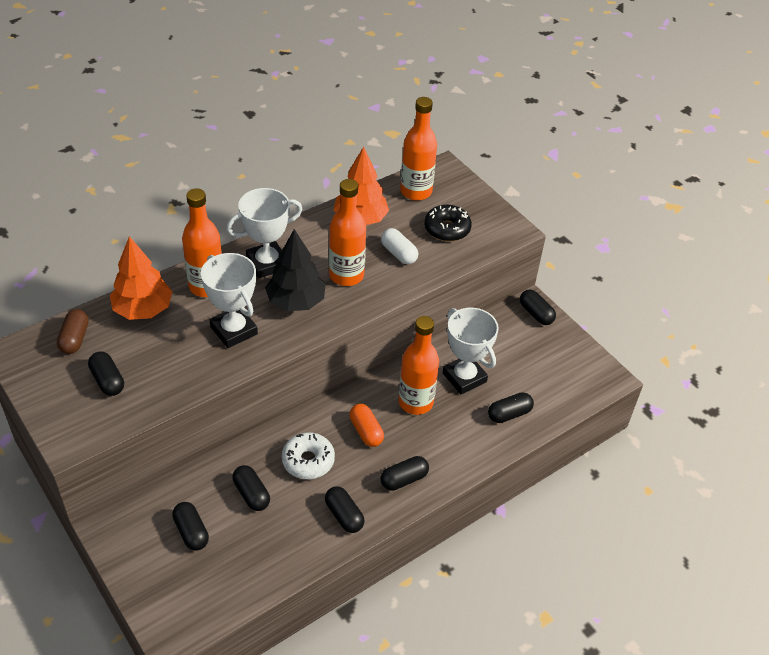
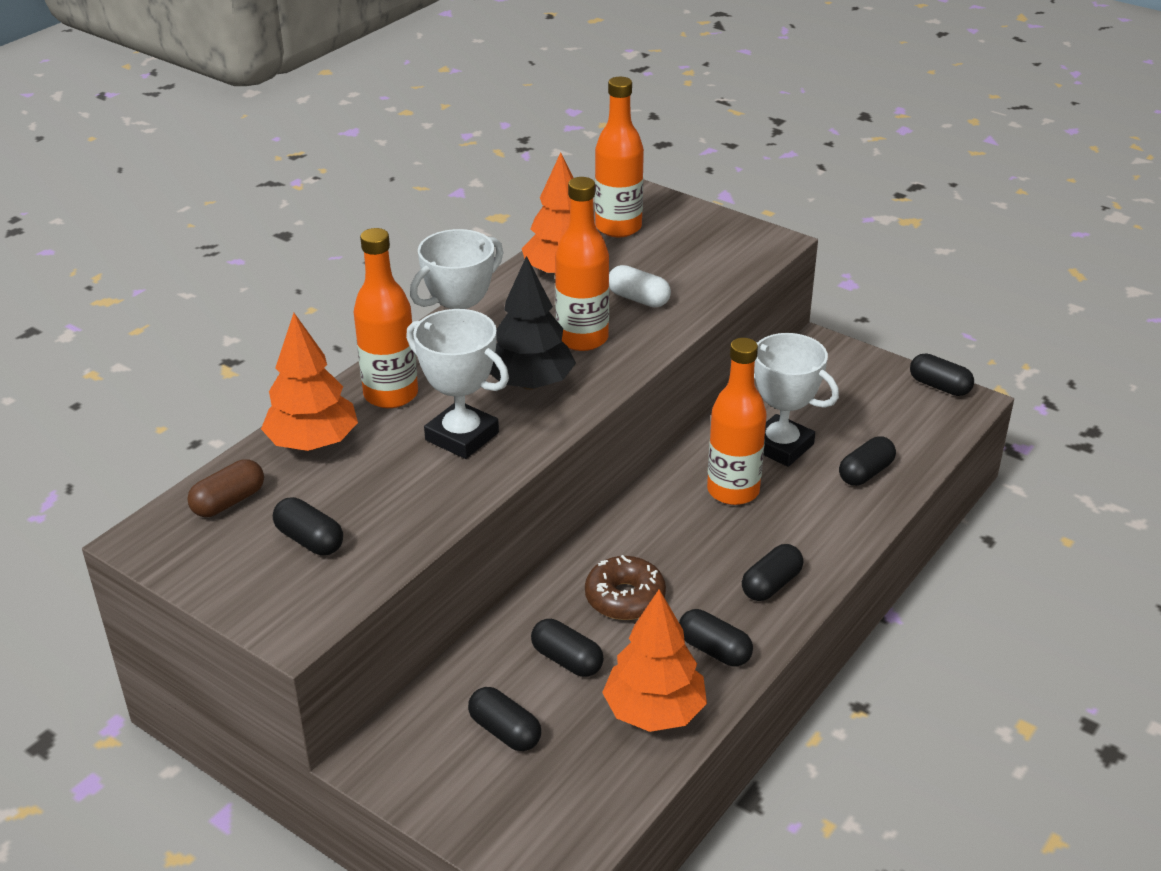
camera: 15 degrees left, 10 degrees down
brown capsule [57,309,89,354] -> brown capsule turned 60 degrees clockwise [187,459,264,517]
white donut [282,432,335,479] -> brown donut [585,555,666,620]
orange capsule [349,404,384,447] -> none
black donut [424,205,472,242] -> none
black capsule [520,290,556,325] -> black capsule moved to [910,353,974,396]
none -> orange tree [602,589,707,732]

